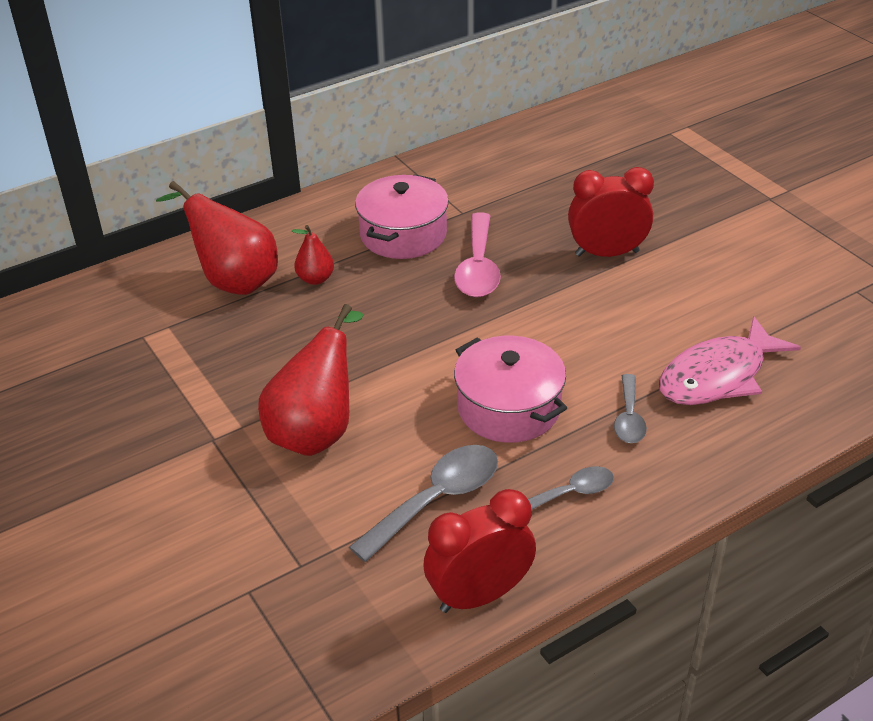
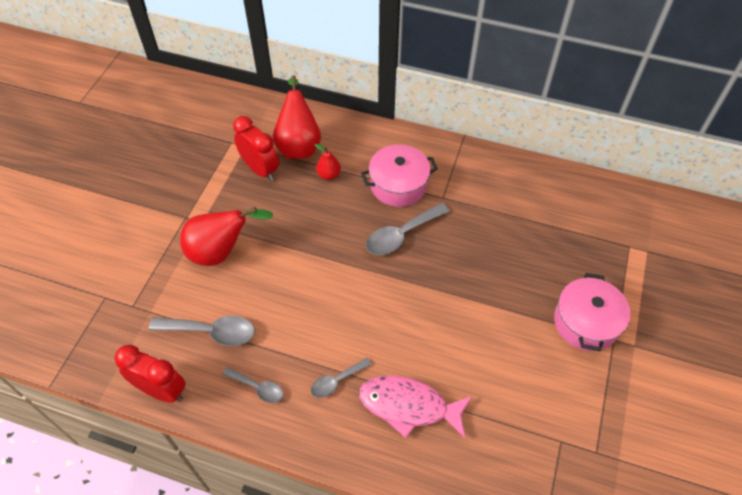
camera: 50 degrees right, 15 degrees up
pink spoon [454,212,501,297] -> grey spoon [366,203,450,255]
pink pot [454,336,567,443] -> pink pot moved to [554,273,631,351]
red clock [568,167,654,257] -> red clock moved to [233,116,279,181]

